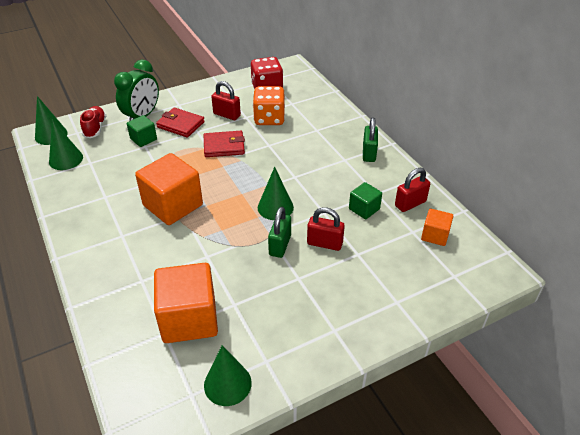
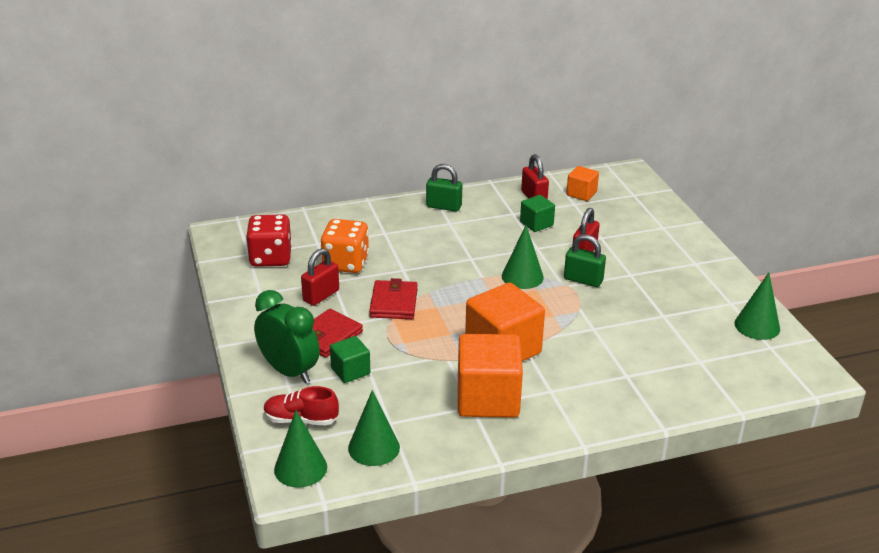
camera: 80 degrees left, 10 degrees down
orange cube [154,263,218,343] -> orange cube moved to [458,334,523,418]

